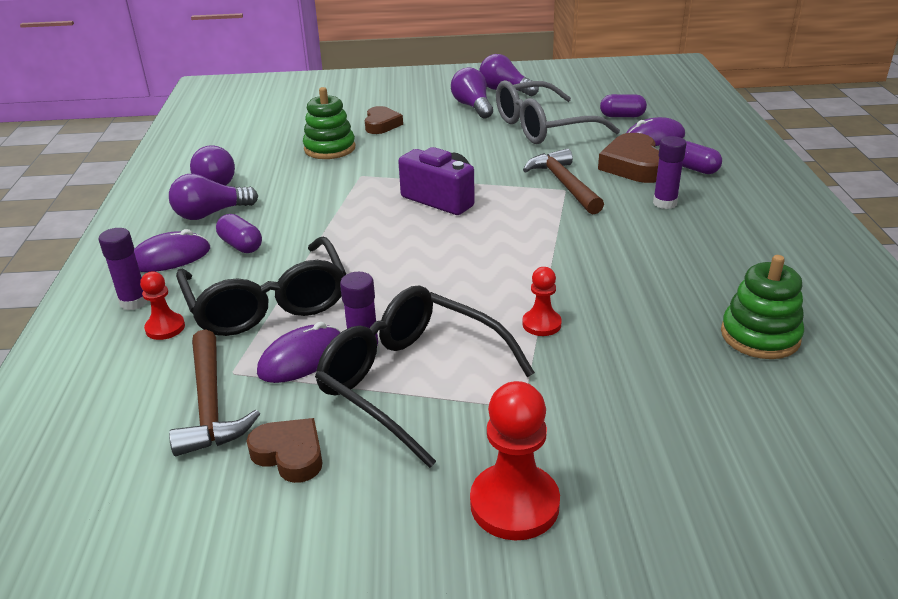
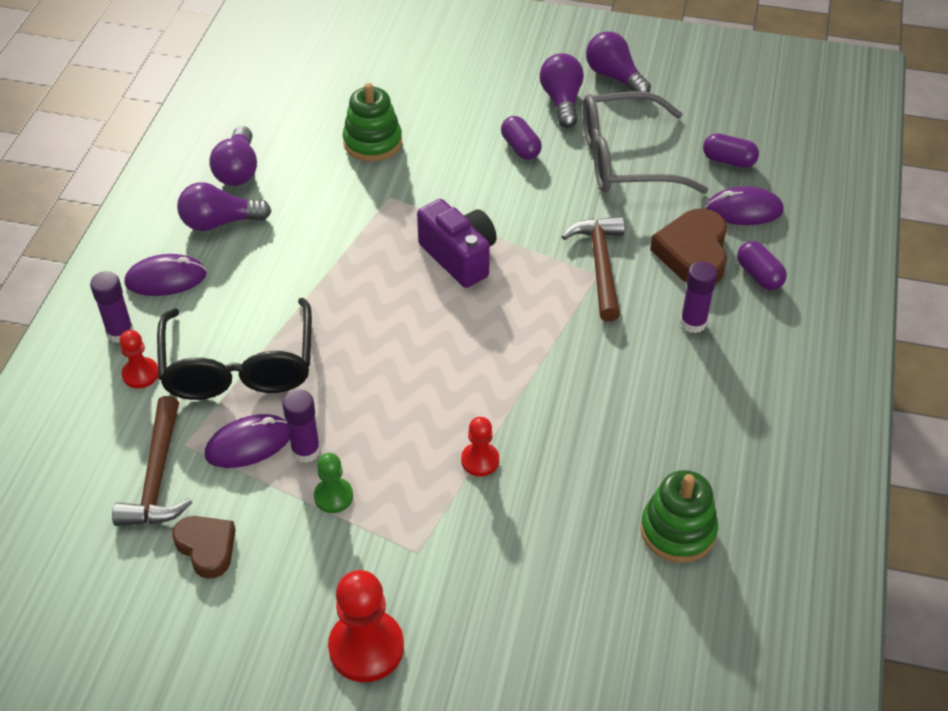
camera: 15 degrees right, 15 degrees up
purple capsule [216,214,262,253] -> purple capsule moved to [501,116,542,160]
black glasses [315,286,535,468] -> green pawn [314,453,353,513]
brown heart [365,106,403,134] -> none

